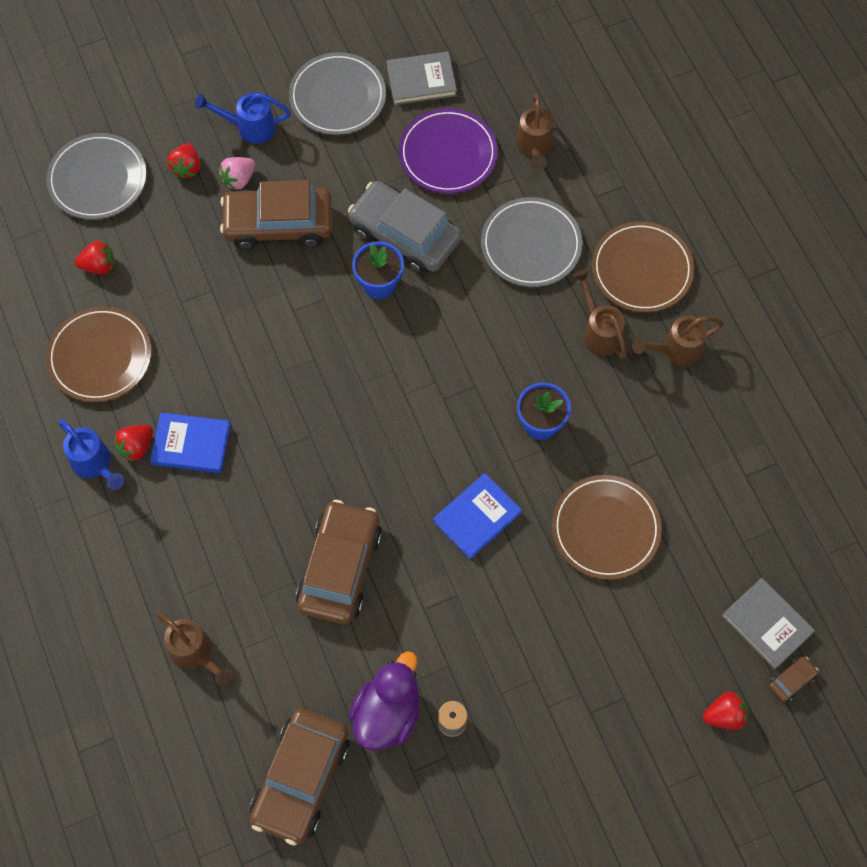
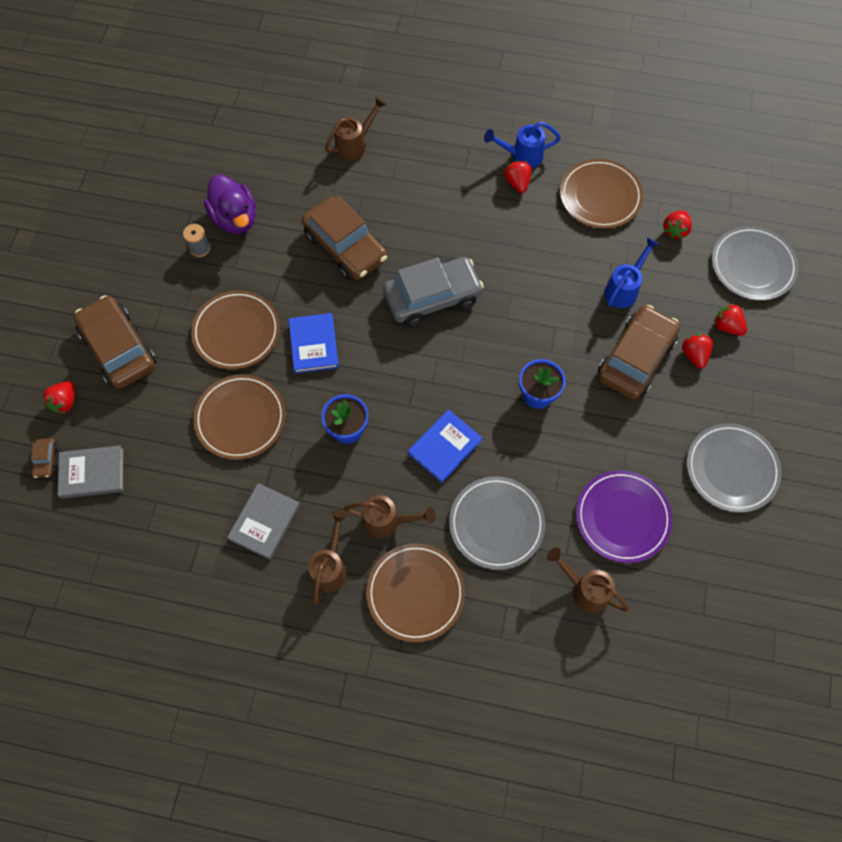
camera: 125 degrees right, 0 degrees up
blue book [150,413,230,473] -> blue book moved to [408,409,482,483]
brown watering can [155,611,232,686] -> brown watering can turned 150 degrees clockwise [325,97,387,161]
blue watering can [195,93,291,144] -> blue watering can moved to [604,237,659,308]
pink strawberry [219,157,255,190] -> red strawberry [682,334,713,369]
brown car [250,708,350,846] -> brown car moved to [74,295,156,389]
grey car [348,181,461,274] -> grey car moved to [383,257,484,327]
grey book [387,51,457,105] -> grey book moved to [227,483,300,560]
none -> brown plate [191,290,280,369]

